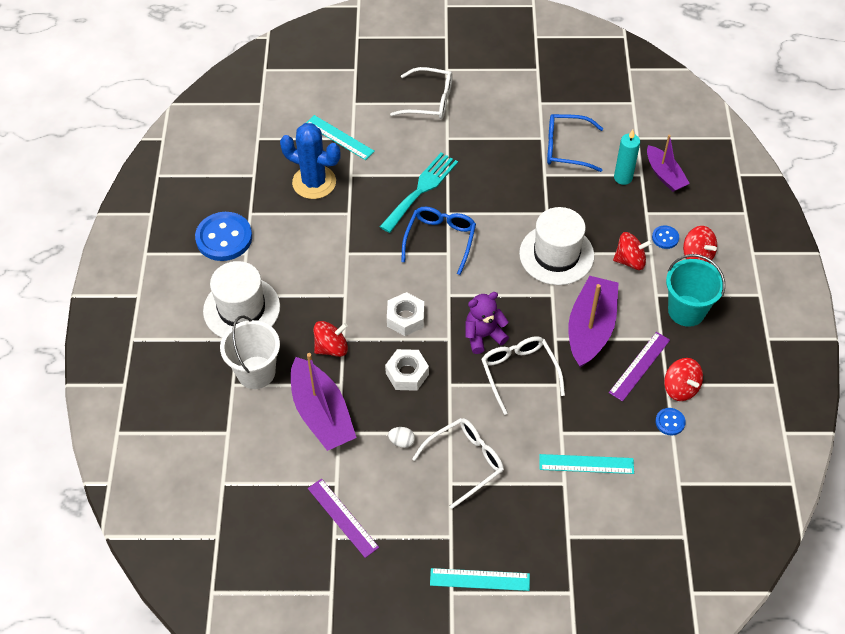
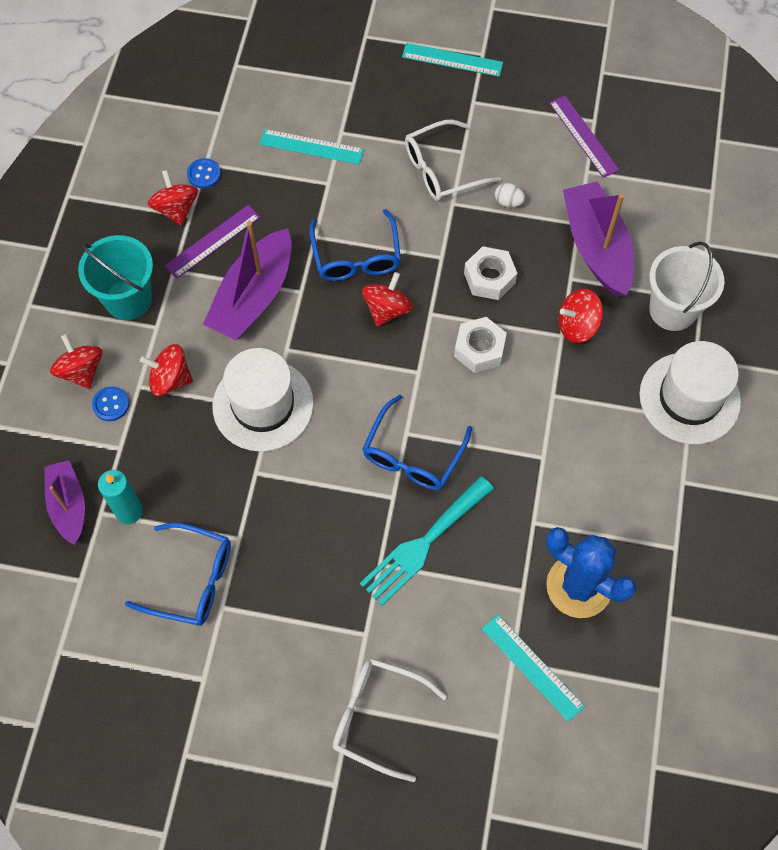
camera: 170 degrees left, 10 degrees up
blue button [195,212,252,261] -> none
purple teddy bear [465,292,509,354] -> red spinning top [362,272,413,327]
white glasses [481,336,565,415] -> blue glasses [309,209,401,281]

